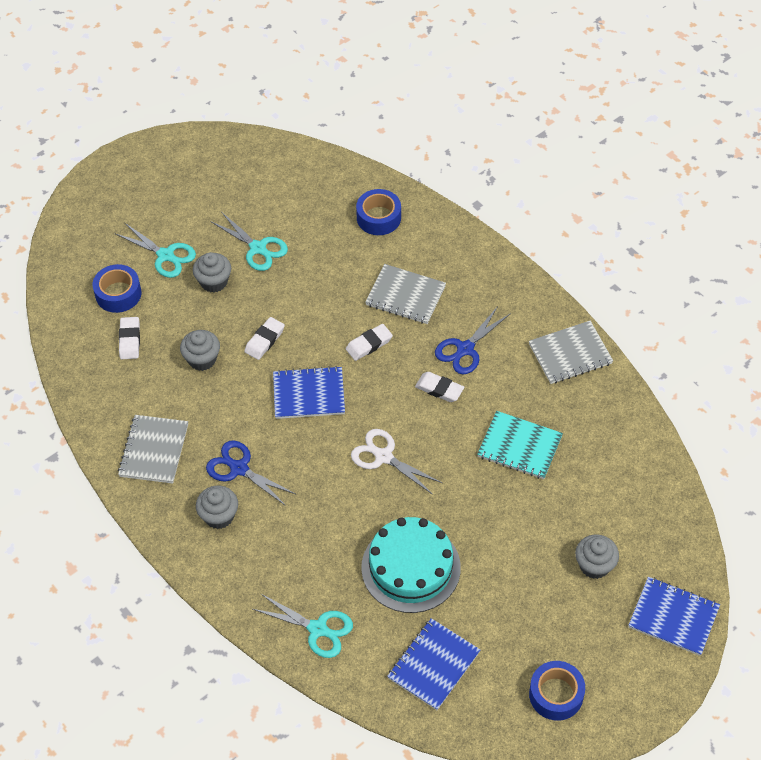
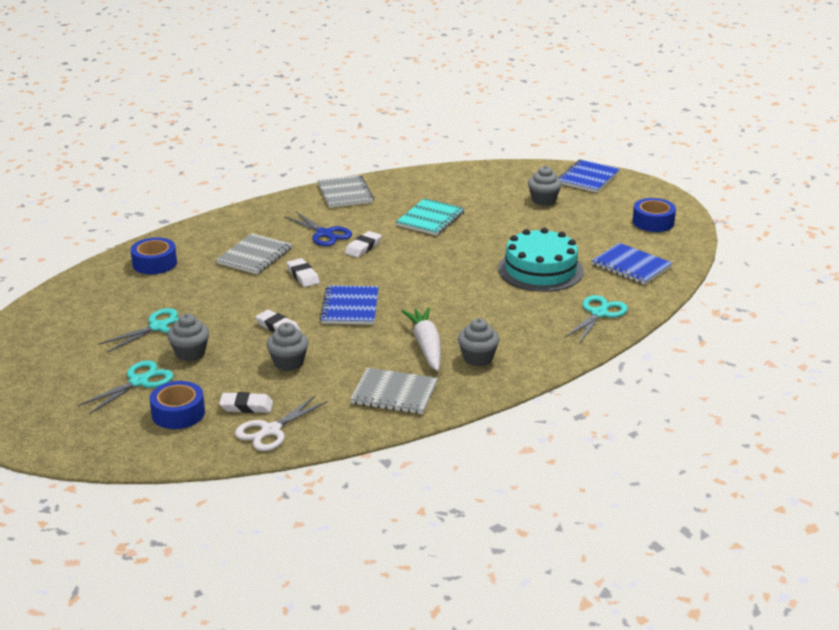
camera: 85 degrees left, 25 degrees down
blue scissors [206,440,297,506] -> white carrot [402,307,441,371]
white scissors [351,429,442,495] -> white scissors moved to [235,395,328,451]

